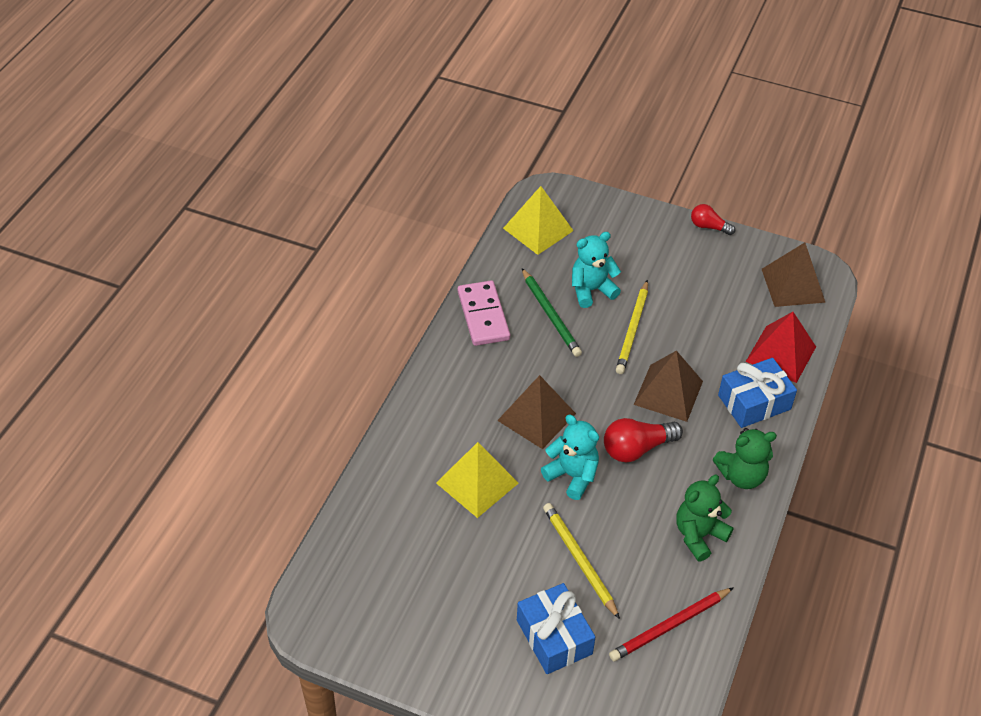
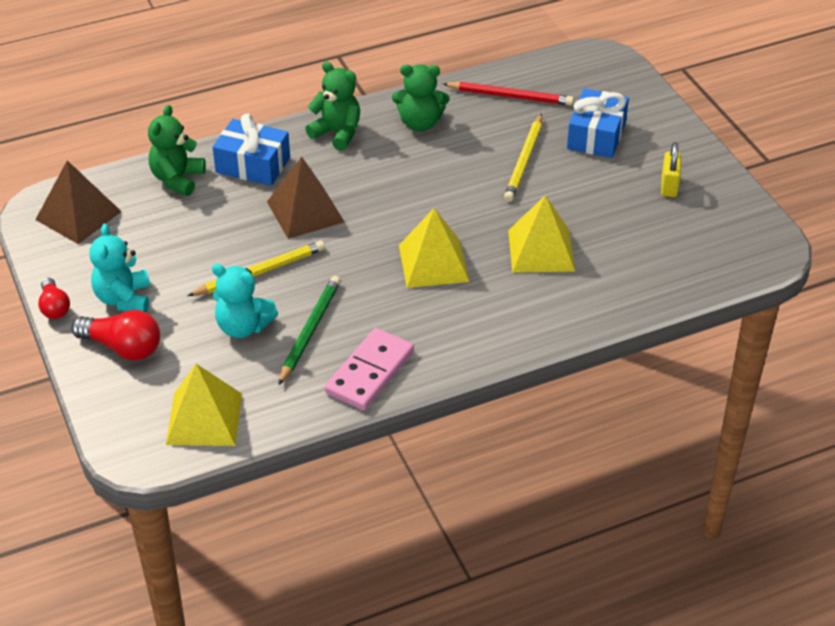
camera: 135 degrees left, 5 degrees down
brown pyramid [497,375,576,449] -> yellow pyramid [399,208,469,288]
turquoise teddy bear [541,415,599,500] -> turquoise teddy bear moved to [89,224,150,313]
red light bulb [604,418,683,462] -> red light bulb moved to [72,310,160,361]
red pyramid [746,312,816,383] -> green teddy bear [148,105,206,196]
none -> yellow padlock [661,142,681,197]

